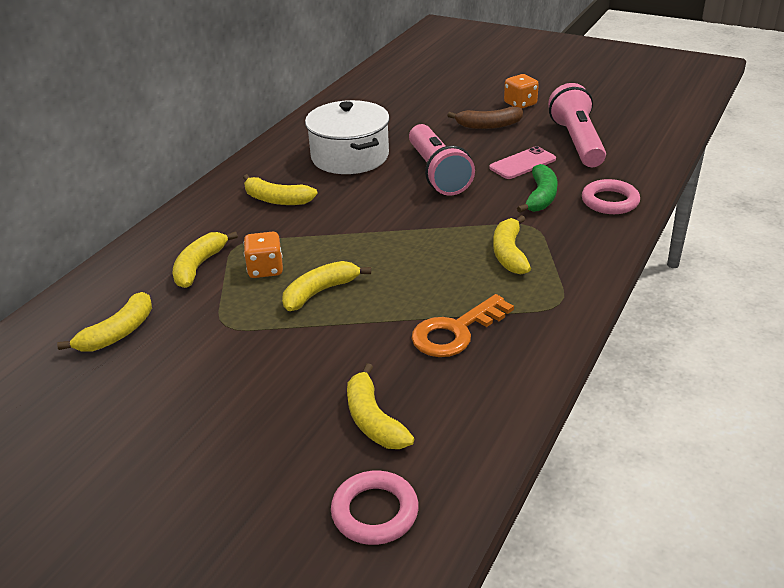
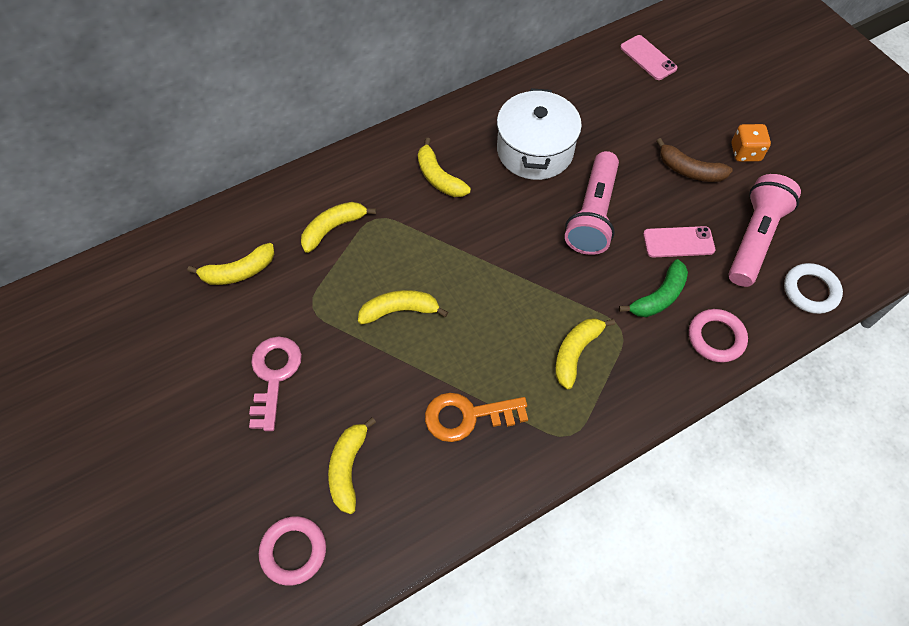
camera: 30 degrees right, 25 degrees up
orange dice [244,232,283,278] -> none
none -> pink key [249,336,302,431]
none -> pink phone [620,35,678,80]
none -> white ring [784,263,843,314]

